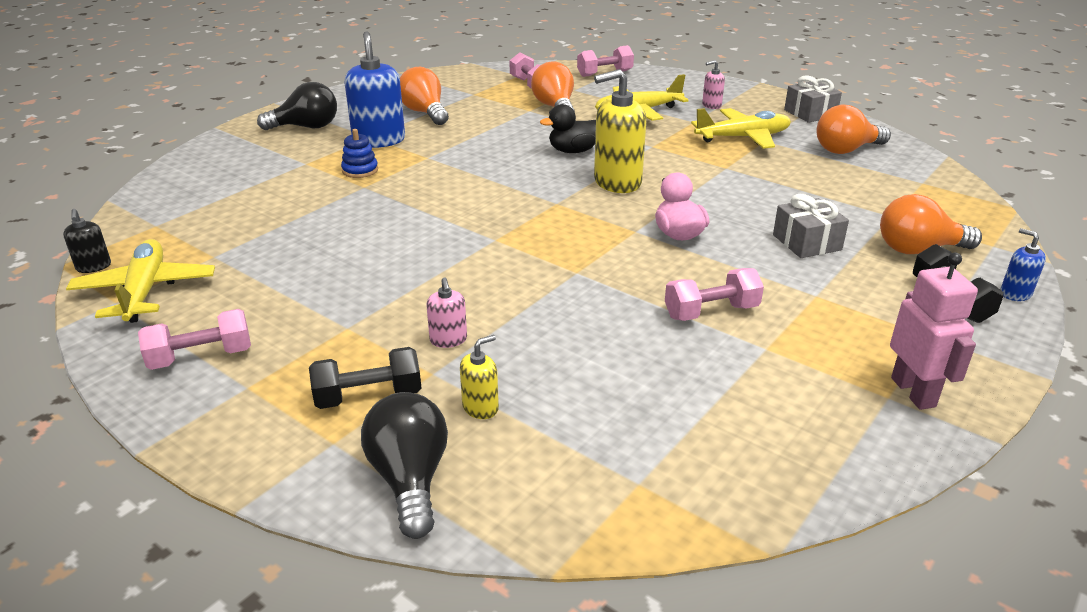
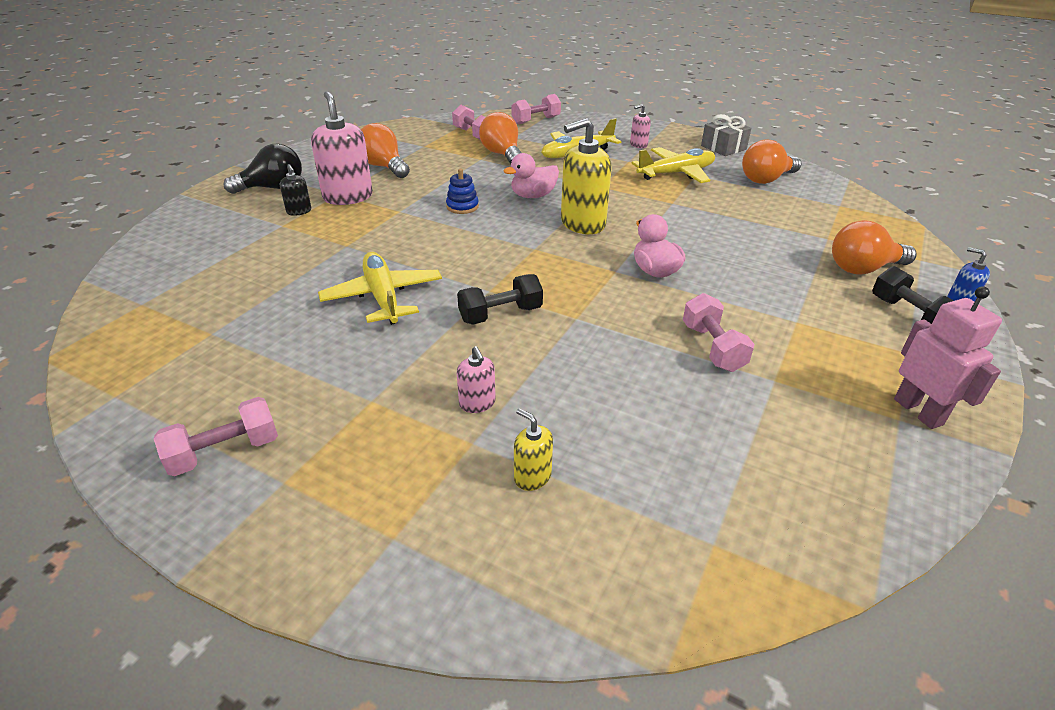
camera: 10 degrees left, 5 degrees up
black soap dispenser [63,209,111,273] -> black soap dispenser moved to [280,164,311,216]
yellow plane [66,239,215,323] -> yellow plane moved to [318,252,442,325]
black dumbbell [309,347,421,409] -> black dumbbell moved to [457,274,543,325]
blue stacking toy [341,129,378,178] -> blue stacking toy moved to [446,168,479,214]
blue soap dispenser [345,31,405,148] -> pink soap dispenser [311,91,373,205]
black light bulb [361,392,448,539] -> none
yellow soap dispenser [460,335,499,419] -> yellow soap dispenser turned 90 degrees counterclockwise [514,408,553,491]
black duck [540,104,596,153] -> pink duck [503,153,559,198]
pink dumbbell [665,268,764,321] -> pink dumbbell turned 75 degrees counterclockwise [683,293,754,372]
grey gift [773,194,849,258] -> none

